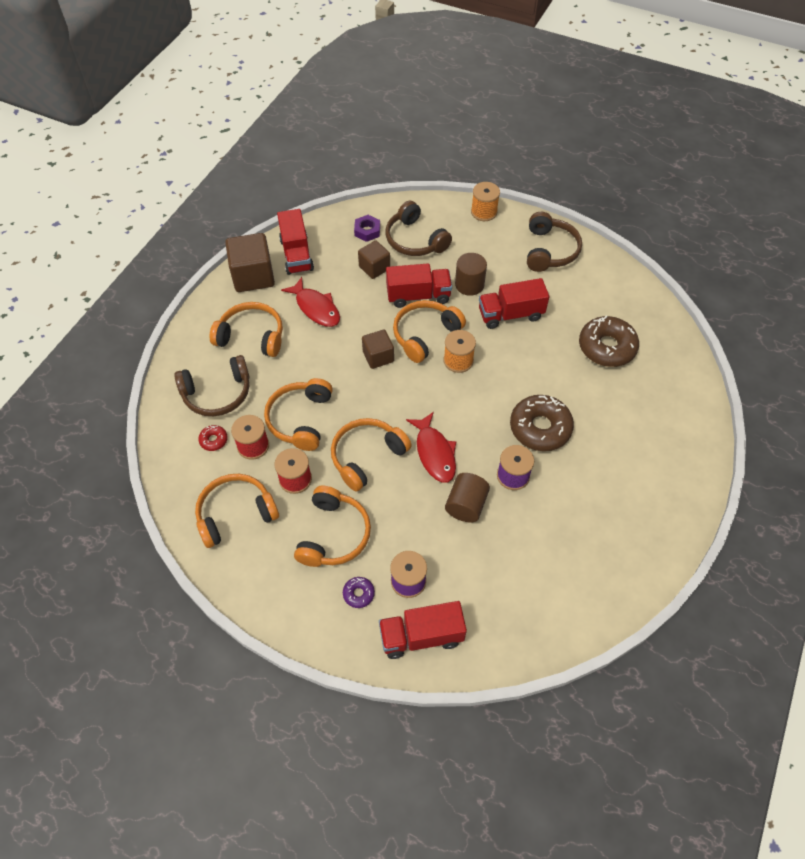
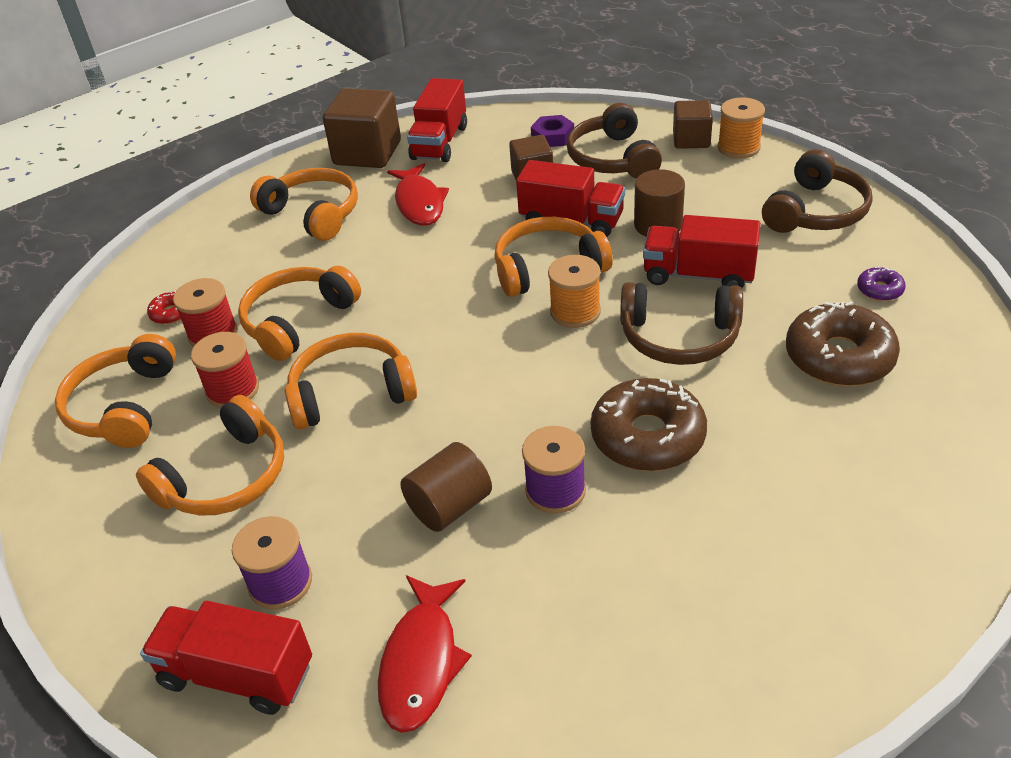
camera: 30 degrees right, 15 degrees down
brown headphones [174,355,250,416] -> brown headphones moved to [620,282,743,365]
orange headphones [195,474,279,548] -> orange headphones turned 90 degrees counterclockwise [55,334,176,448]
purple donut [343,577,375,608] -> purple donut moved to [857,266,906,301]
brown cube [362,329,394,369] -> brown cube moved to [673,100,713,149]
red fish [406,412,456,483] -> red fish moved to [378,575,472,733]

